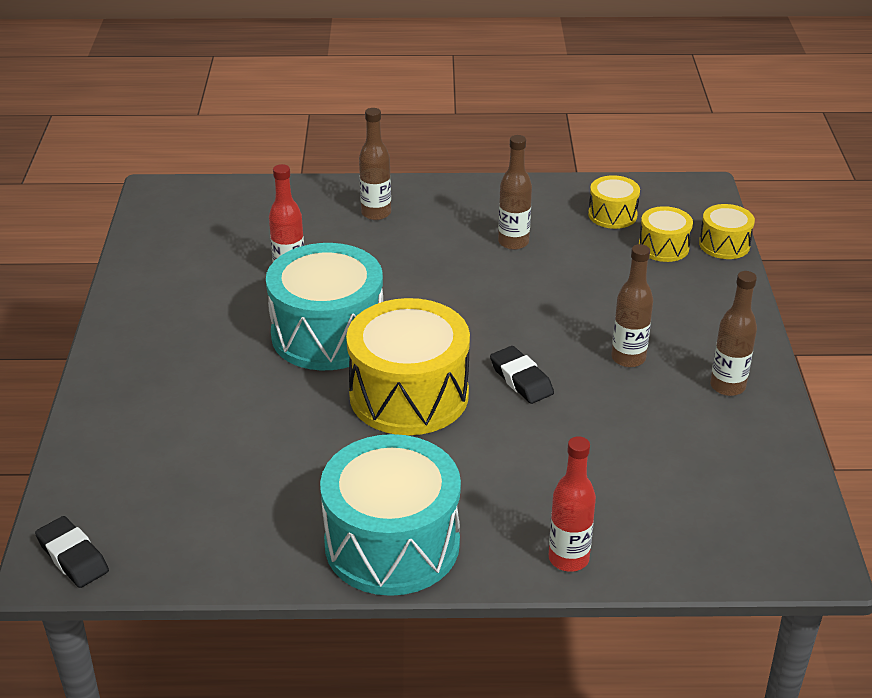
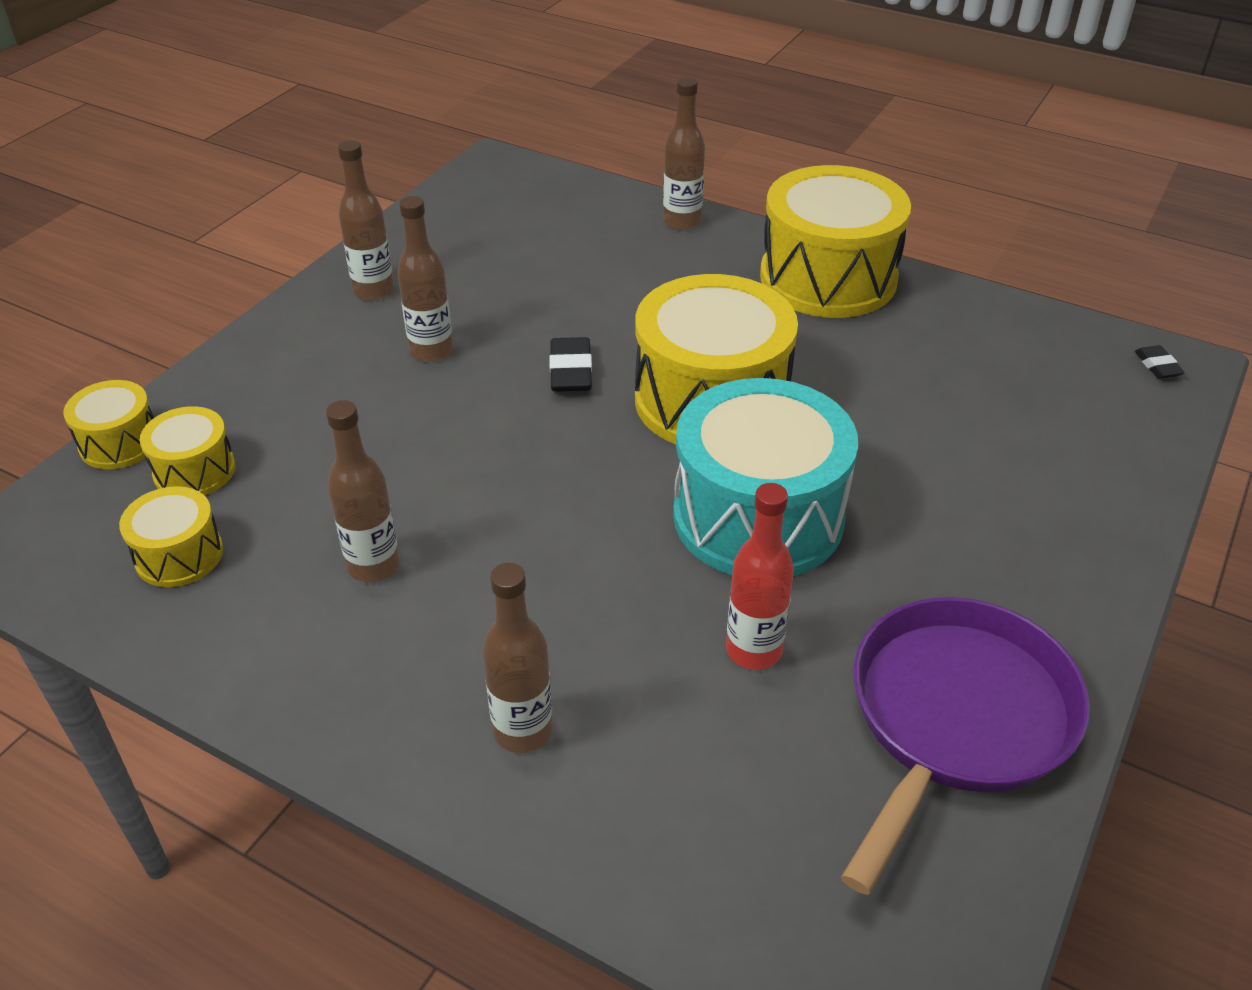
camera: 150 degrees left, 5 degrees up
black eraser [35,516,109,588] -> black eraser [1135,345,1185,379], size x0.59
turquoise drum [320,434,461,596] -> yellow drum [760,165,911,318]
red bottle [549,436,596,572] -> brown bottle [663,77,705,230]
none -> purple pan [841,597,1090,895]

